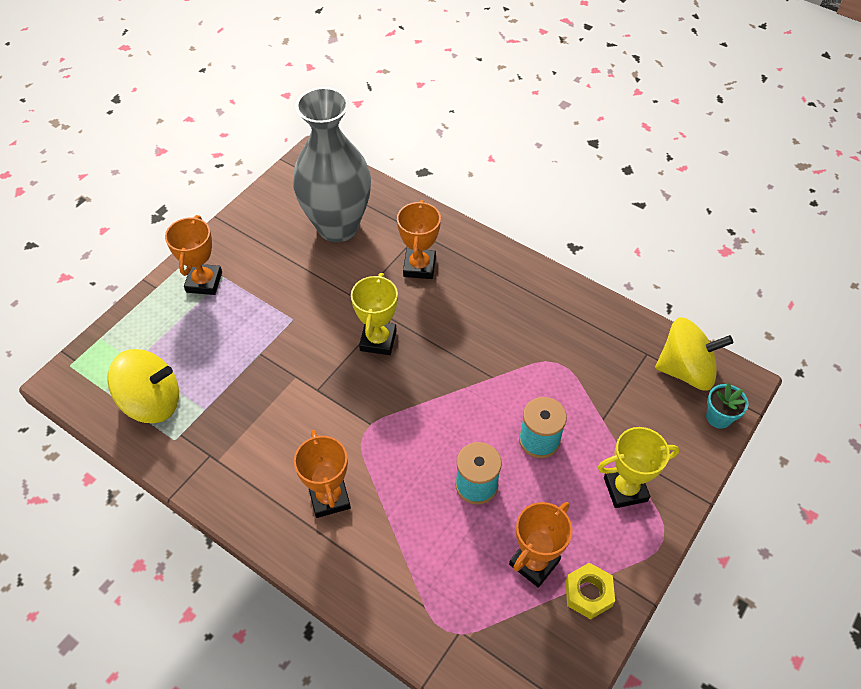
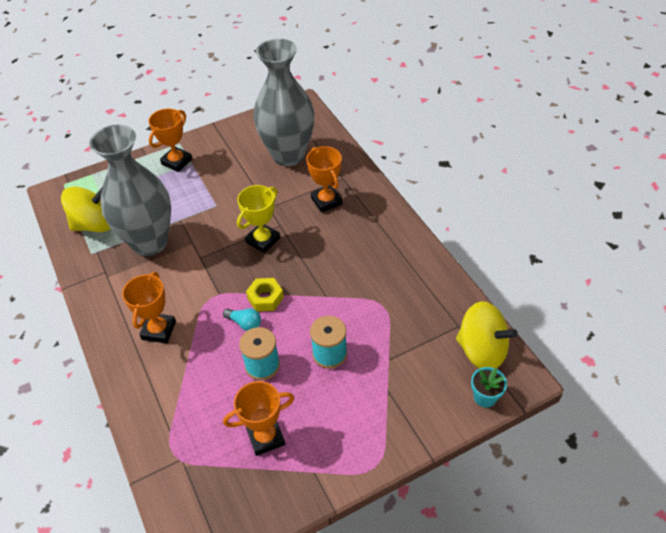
camera: 30 degrees right, 5 degrees down
yellow spinning top [107,349,179,423] -> yellow spinning top turned 45 degrees counterclockwise [61,186,111,232]
orange trophy [397,200,441,279] -> orange trophy turned 60 degrees counterclockwise [306,146,342,213]
yellow nut [566,563,615,619] -> yellow nut moved to [246,278,284,311]
yellow trophy [598,427,680,508] -> none
none -> grey vase [89,125,171,256]
none -> turquoise light bulb [223,308,261,331]

